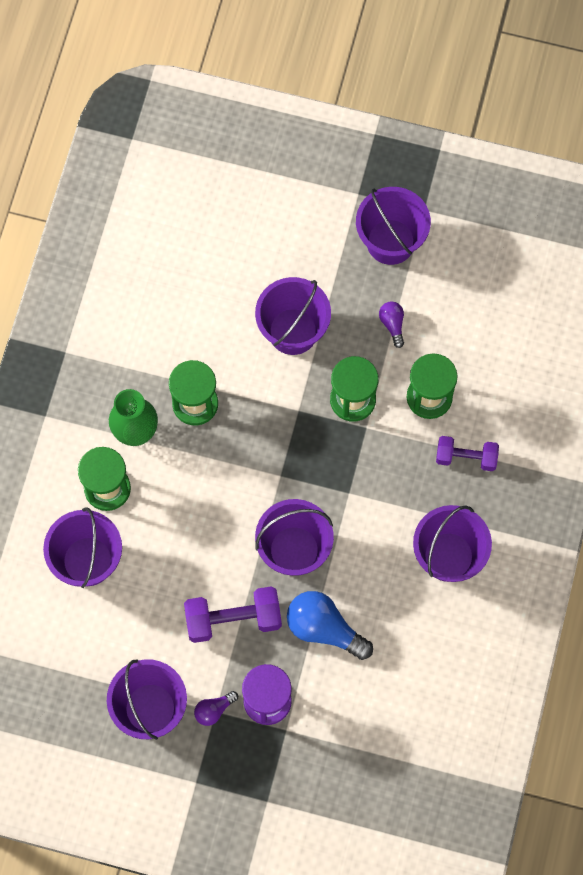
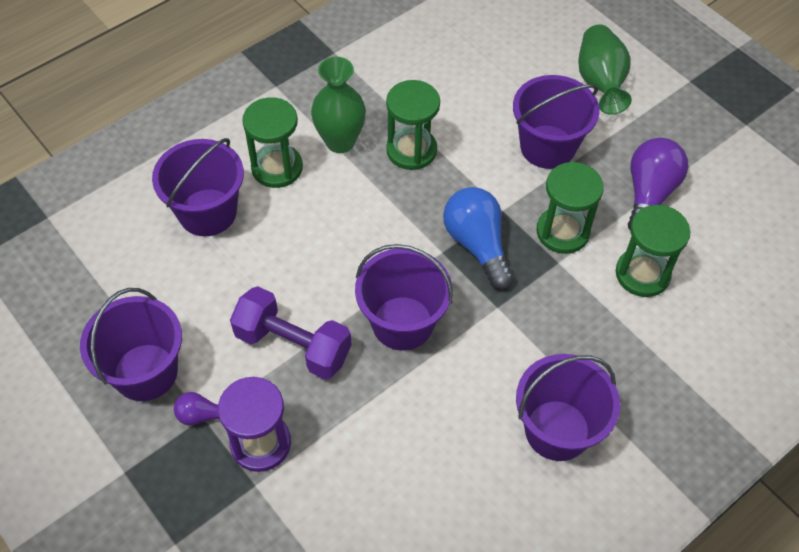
camera: 35 degrees right, 15 degrees down
blue light bulb [287,591,373,660] -> blue light bulb moved to [443,187,513,289]
purple bucket [356,187,431,265] -> none
purple light bulb [379,301,404,348] -> purple light bulb [628,138,688,230], size x1.94
purple dumbbell [436,436,499,471] -> none
none -> green vase [578,25,632,115]

